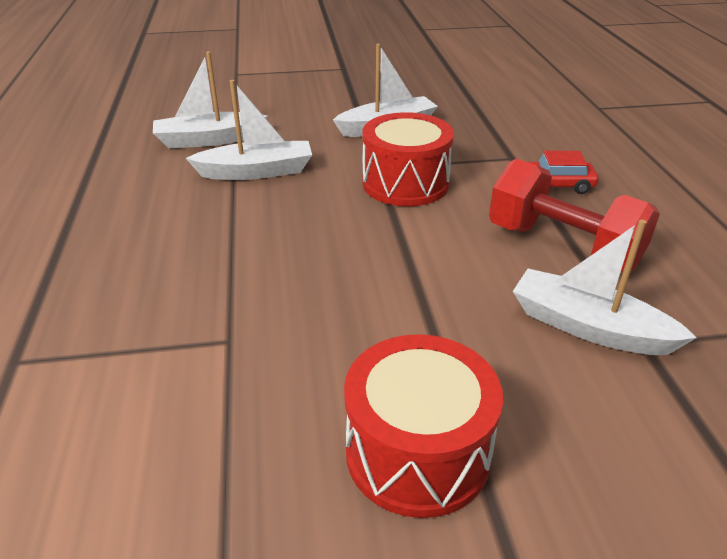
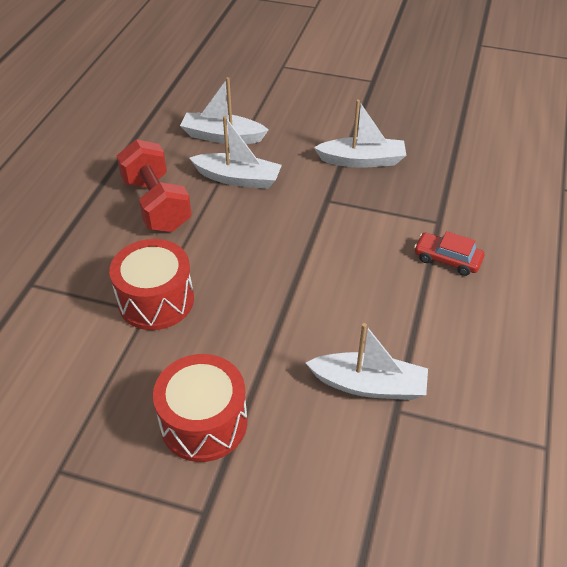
camera: 25 degrees right, 10 degrees up
red drum [362,112,454,206] -> red drum moved to [109,239,194,330]
red dumbbell [489,159,660,273] -> red dumbbell moved to [117,139,192,232]
white boat [513,220,697,355] -> white boat turned 135 degrees clockwise [306,323,428,400]

